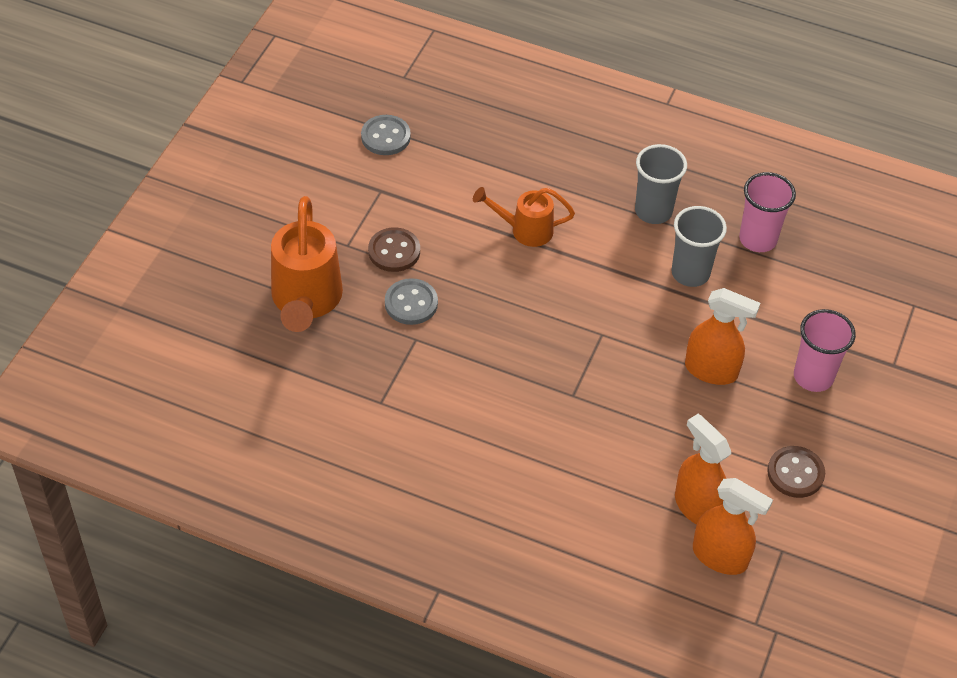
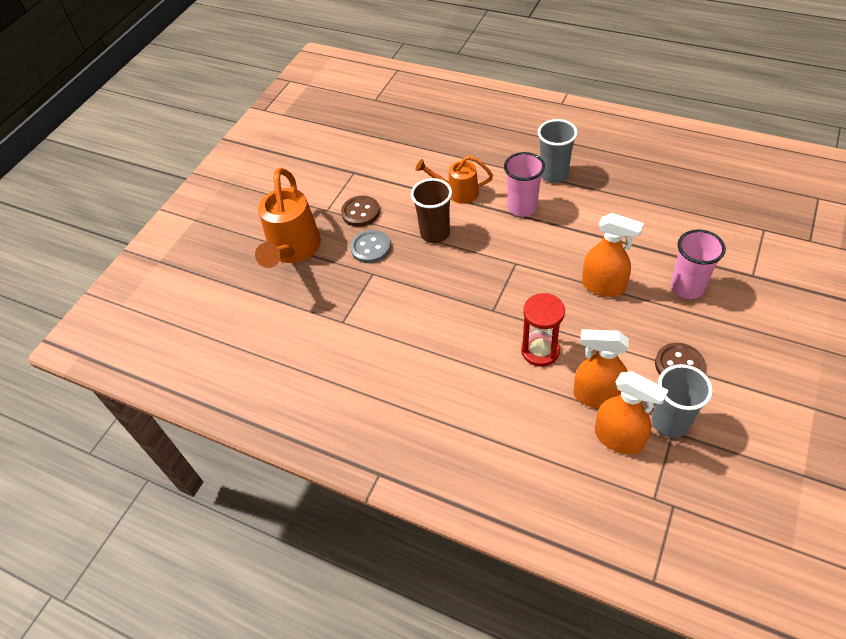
camera: 10 degrees right, 0 degrees up
grey button [361,115,411,155] -> none
grey cup [671,206,727,287] -> grey cup moved to [652,364,713,438]
orange spray bottle [675,414,731,524] -> orange spray bottle turned 45 degrees counterclockwise [573,329,629,408]
pink cup [739,172,796,252] -> pink cup moved to [504,152,545,217]
none -> brown cup [411,178,452,243]
none -> red hourglass [521,293,565,367]

